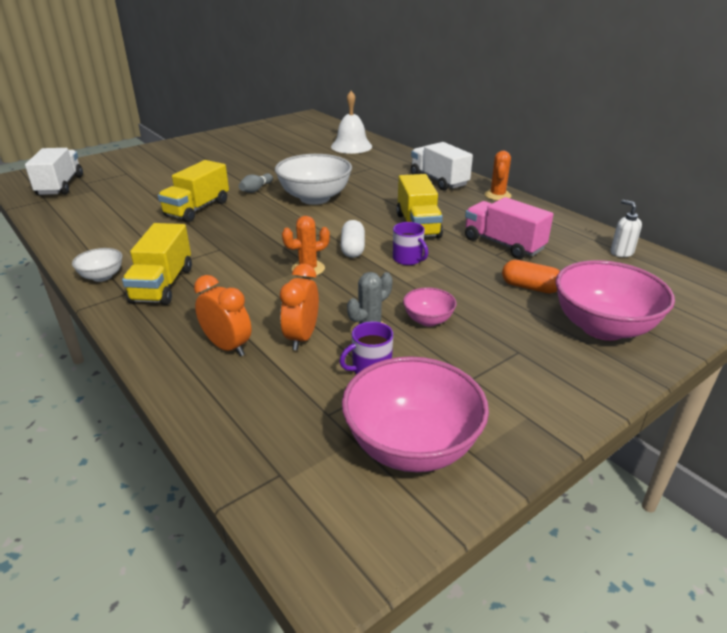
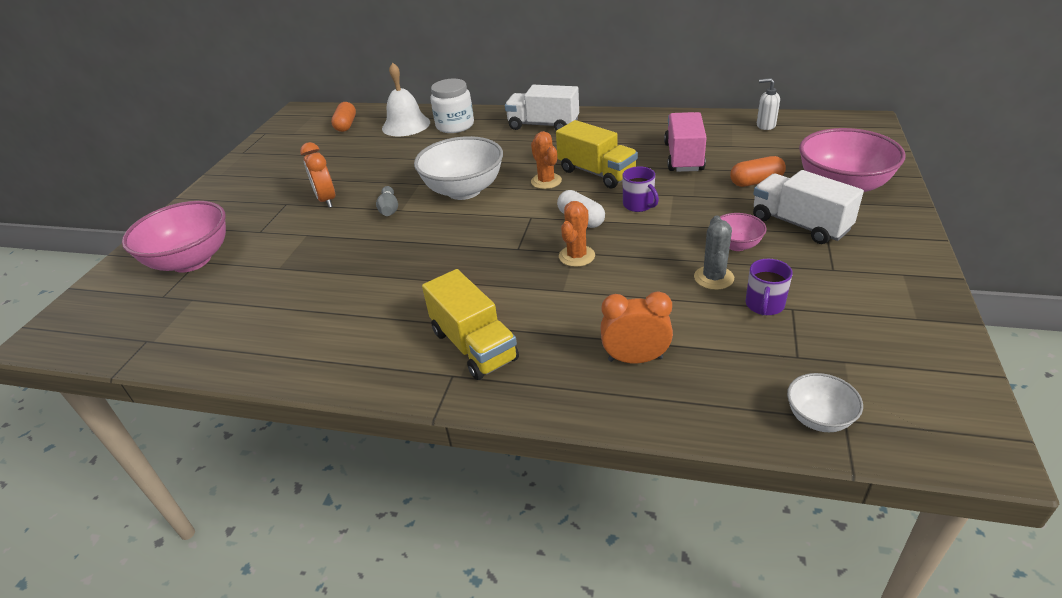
camera: 35 degrees left, 5 degrees up
white truck [25,148,83,195] -> white truck moved to [753,170,864,244]
white bowl [72,248,122,282] -> white bowl moved to [787,373,863,432]
yellow truck [158,160,229,222] -> none
orange clock [280,264,319,350] -> orange clock moved to [300,142,335,208]
pink bowl [342,356,489,472] -> pink bowl moved to [122,201,226,273]
purple mug [393,222,428,265] -> purple mug turned 45 degrees clockwise [622,166,659,212]
pink truck [465,197,553,259] -> pink truck turned 90 degrees clockwise [664,112,707,172]
orange cactus [484,151,511,201] -> orange cactus moved to [531,131,562,189]
none -> orange capsule [331,102,356,132]
none -> white jar [430,79,474,133]

